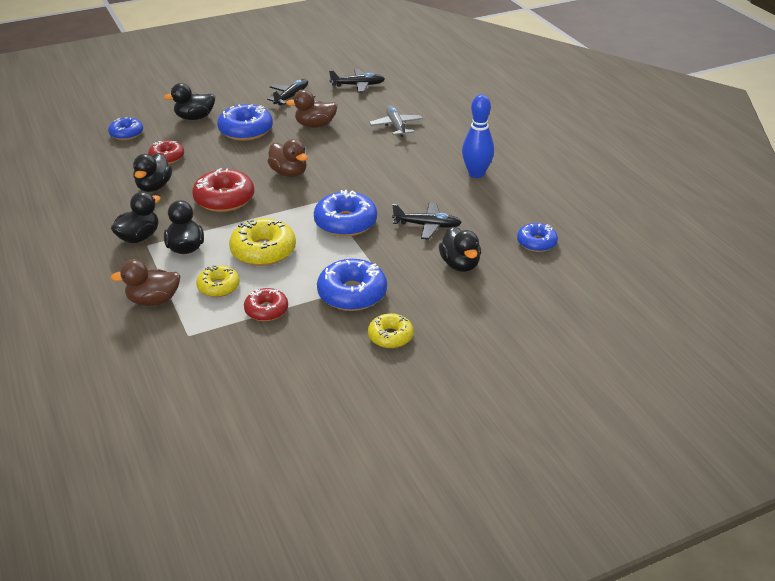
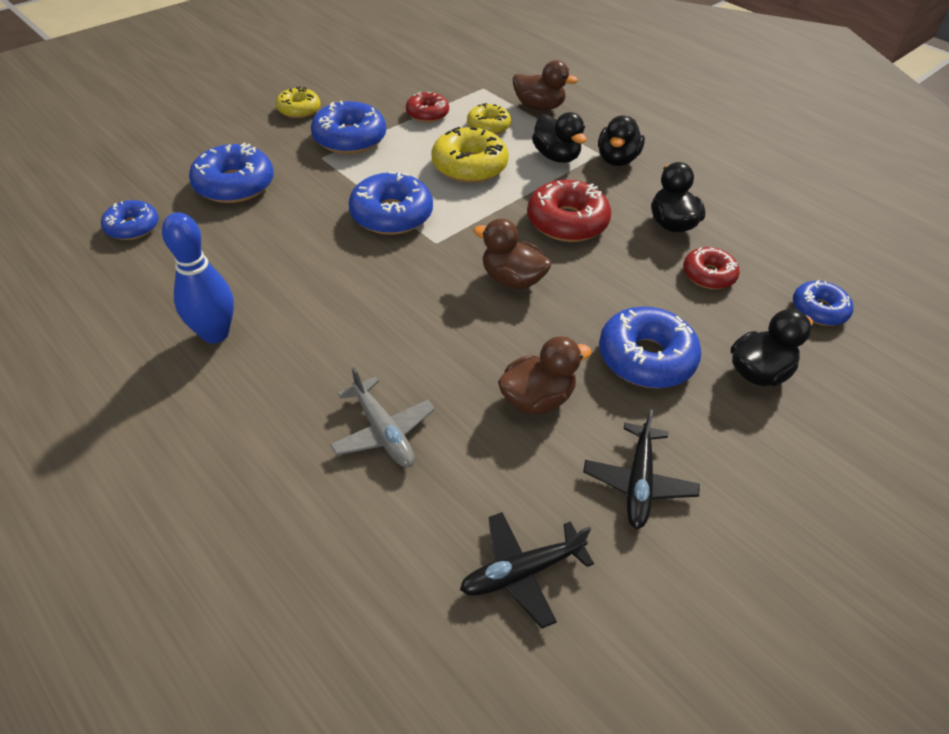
camera: 160 degrees right, 10 degrees up
brown duck [111,259,180,306] -> brown duck turned 45 degrees clockwise [513,60,578,111]
black plane [392,202,462,239] -> none
black duck [439,227,481,272] -> blue donut [189,142,274,203]

